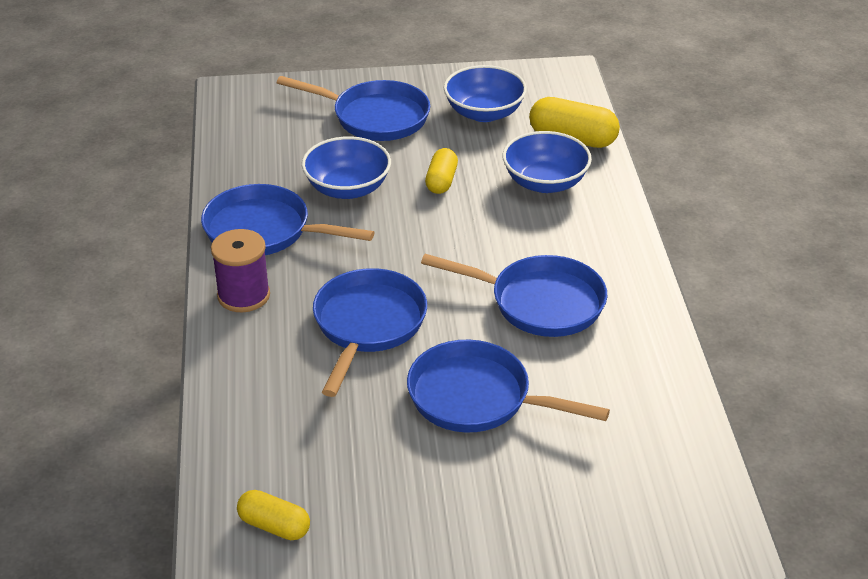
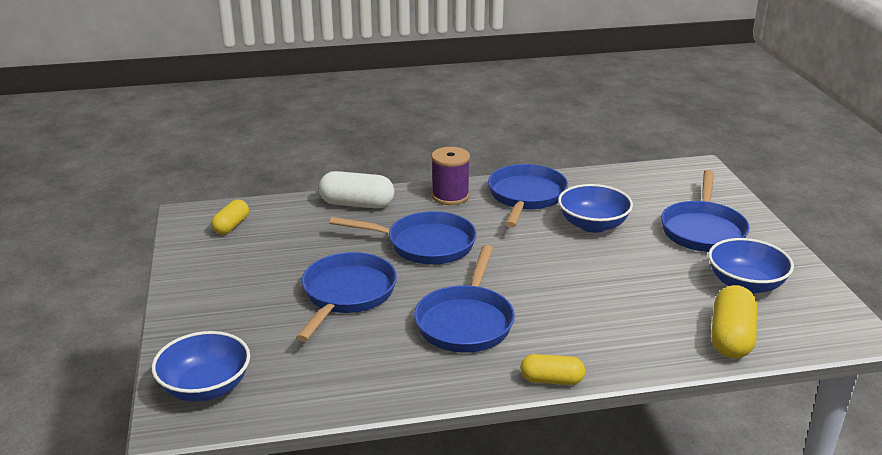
camera: 85 degrees right, 10 degrees down
yellow capsule [425,148,458,194] -> yellow capsule moved to [520,354,585,385]
blue bowl [502,131,592,193] -> blue bowl moved to [152,331,250,402]
none -> white capsule [318,171,394,209]

